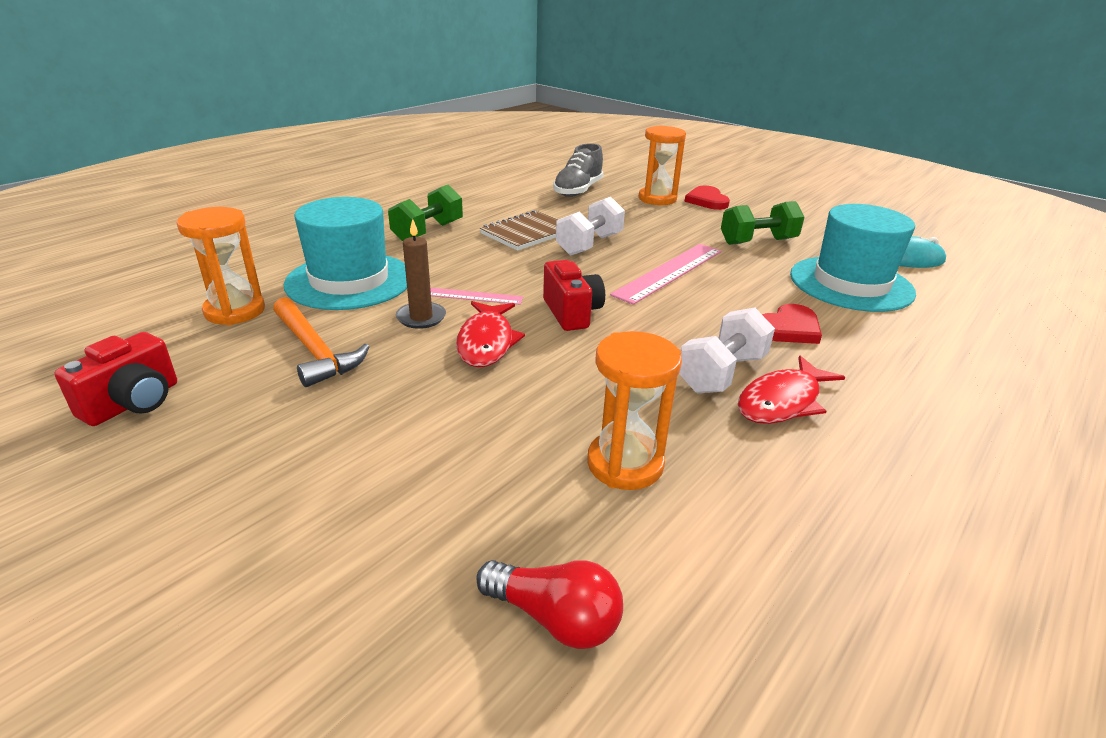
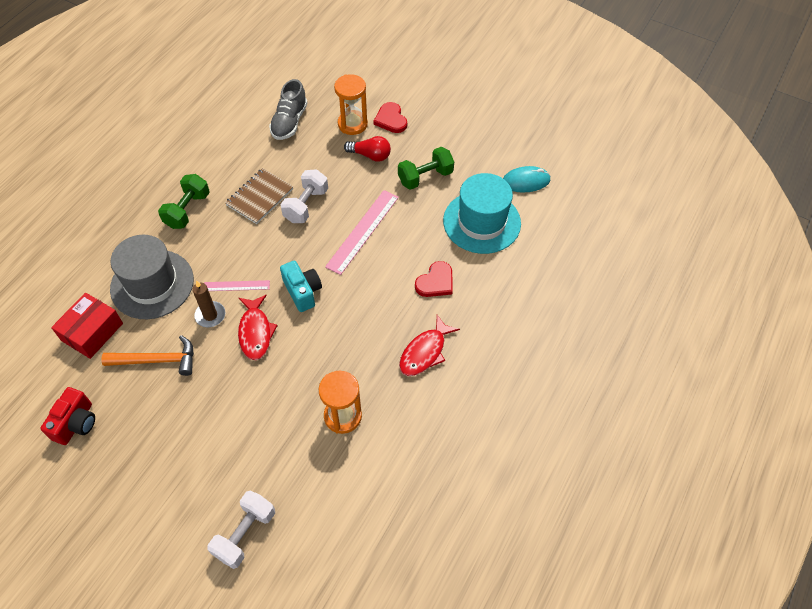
camera: 10 degrees left, 25 degrees up
orange hourglass [177,207,265,325] -> red box [51,293,123,359]
orange hammer [273,297,369,387] -> orange hammer turned 45 degrees counterclockwise [101,335,194,376]
turquoise hat [284,197,407,310] -> grey hat [110,235,194,319]
red light bulb [476,560,623,649] -> red light bulb moved to [344,136,391,162]
red camera [543,260,605,331] -> turquoise camera [280,261,322,312]
white dumbbell [679,308,775,393] -> white dumbbell moved to [207,490,275,569]

